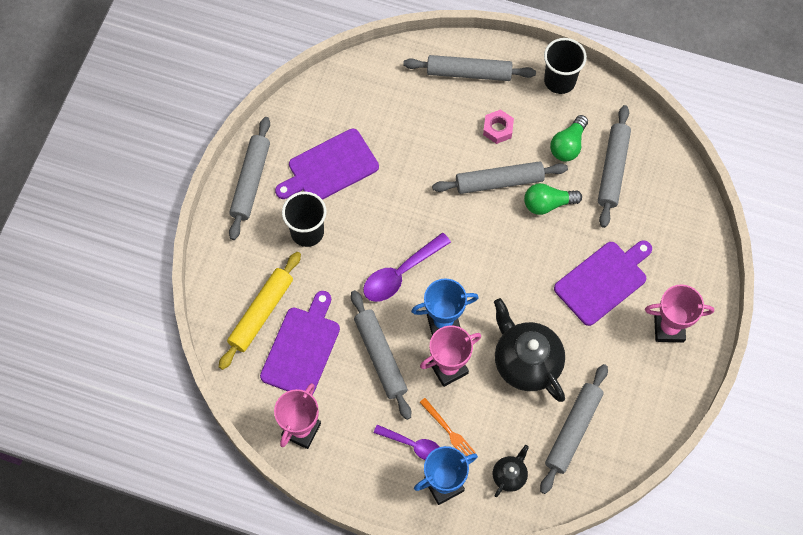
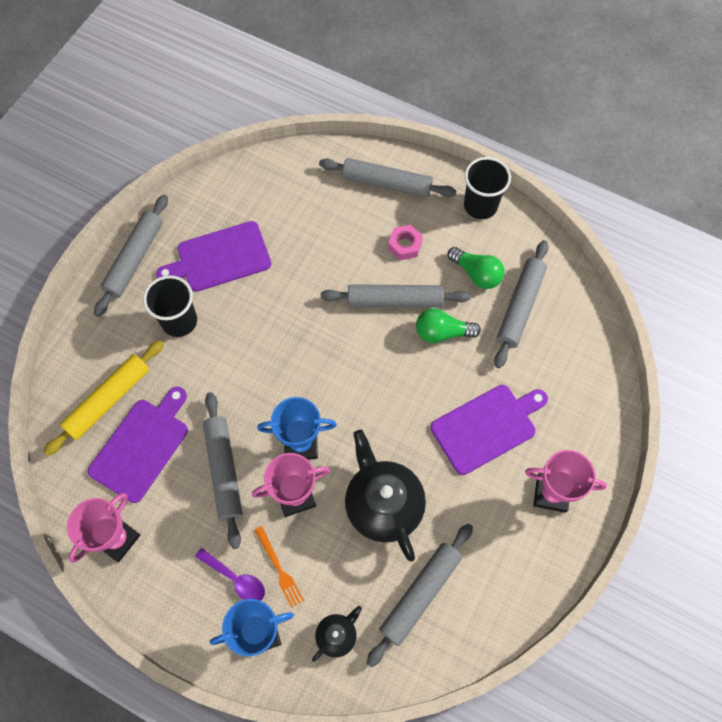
camera: 10 degrees right, 0 degrees up
purple spoon [363,233,451,302] -> none
green light bulb [550,115,588,162] -> green light bulb turned 90 degrees counterclockwise [448,247,504,289]

